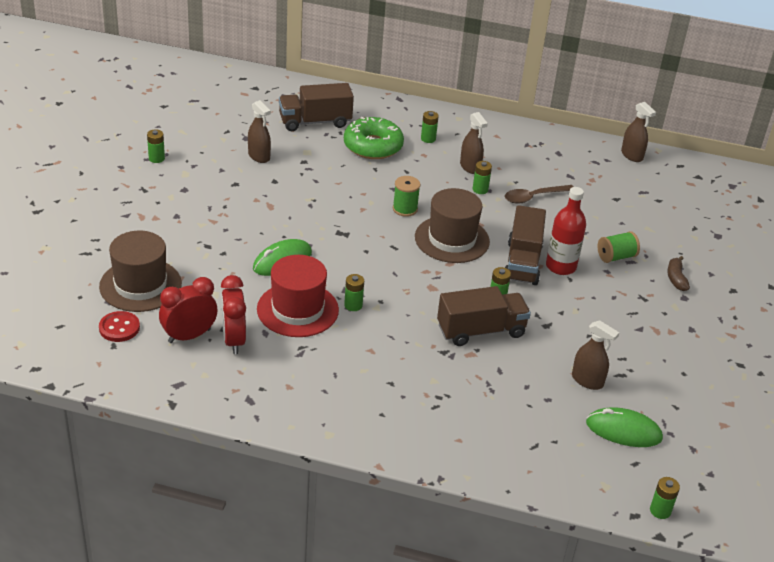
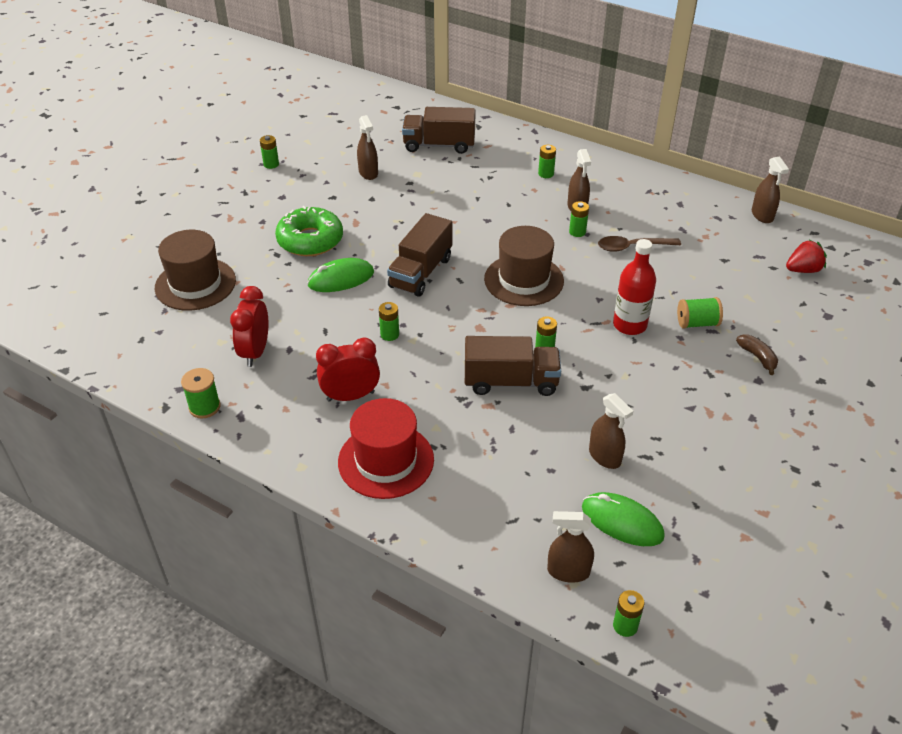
camera: 20 degrees right, 5 degrees up
red button [99,311,140,342] -> none
red clock [159,277,217,343] -> red clock moved to [316,337,380,402]
red hat [257,255,339,337] -> red hat moved to [338,398,434,499]
green donut [344,117,404,159] -> green donut moved to [275,206,343,256]
green spool [393,176,420,217] -> green spool moved to [181,368,221,418]
brown truck [505,205,546,285] -> brown truck moved to [387,213,452,297]
brown banana [667,256,690,291] -> brown banana turned 135 degrees clockwise [736,334,778,375]
none -> brown spray bottle [547,511,594,583]
none -> red strawberry [786,240,827,273]

